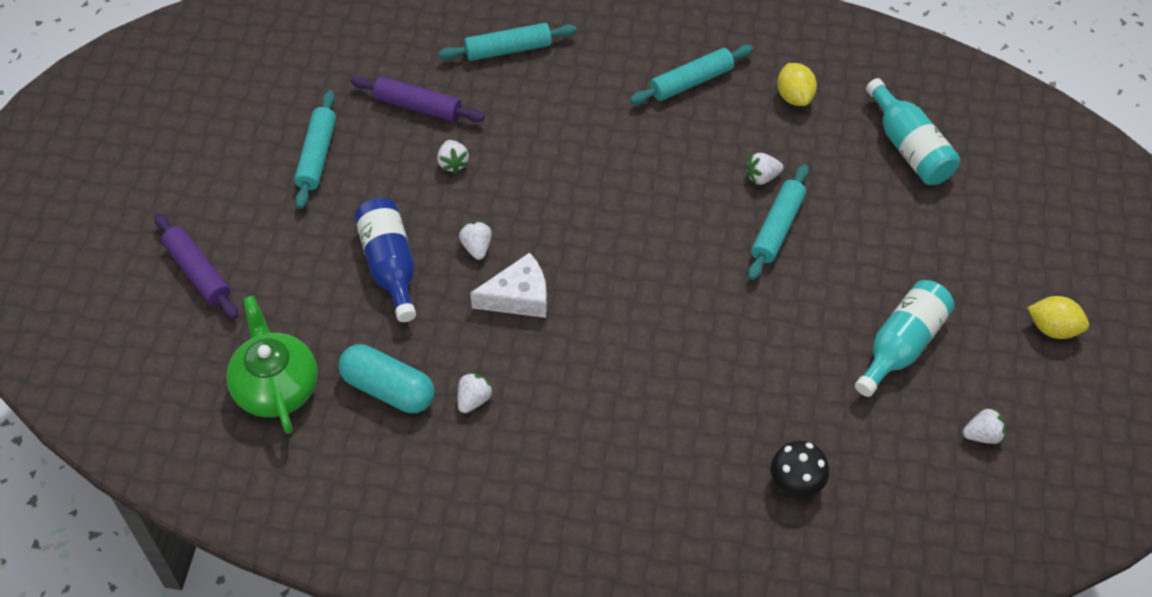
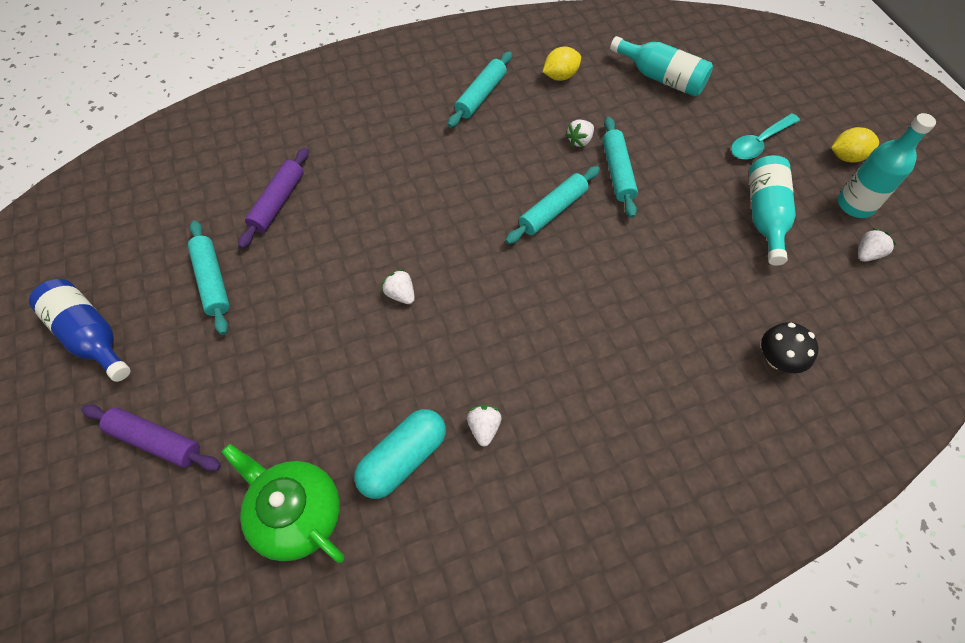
camera: 30 degrees left, 5 degrees up
turquoise capsule [338,344,435,413] -> turquoise capsule turned 45 degrees counterclockwise [354,409,446,499]
purple rolling pin [350,76,485,122] -> purple rolling pin turned 60 degrees counterclockwise [238,147,309,249]
blue bottle [354,198,416,322] -> blue bottle moved to [29,279,131,382]
white strawberry [437,140,469,174] -> none
turquoise rolling pin [439,23,576,61] -> turquoise rolling pin moved to [505,166,600,244]
white cheese [470,253,547,318] -> none
yellow lemon [777,63,817,106] -> yellow lemon turned 75 degrees counterclockwise [543,46,581,81]
none -> turquoise spoon [731,113,800,160]
none -> turquoise bottle [838,113,936,218]

